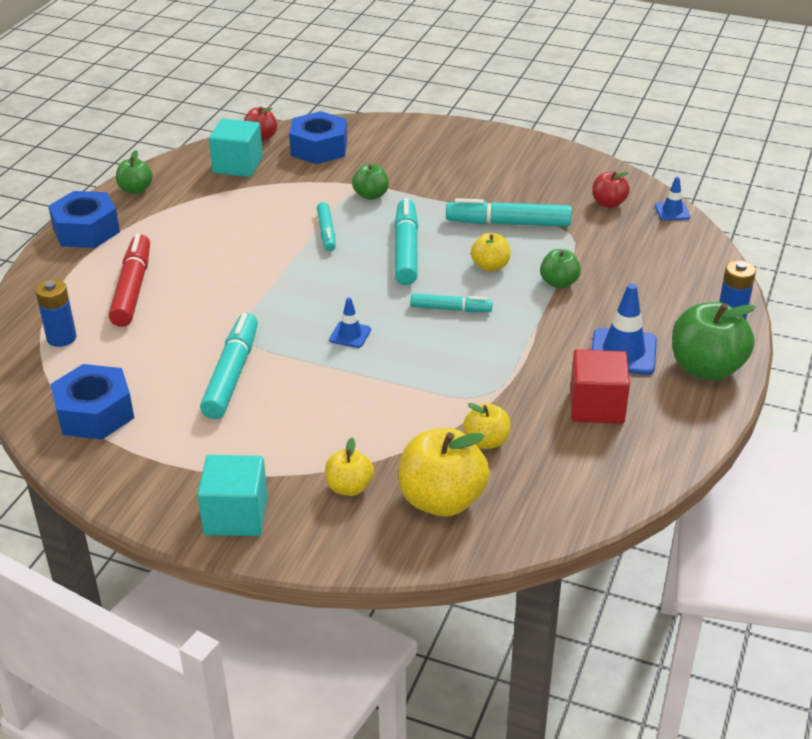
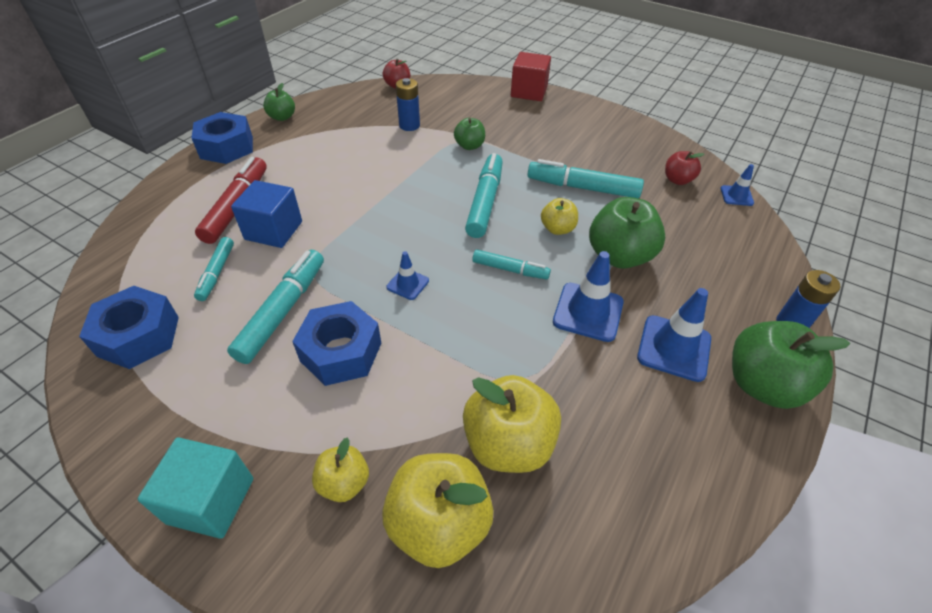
camera: 10 degrees right, 10 degrees up
blue battery [35,279,76,347] -> blue battery moved to [396,78,420,131]
turquoise cube [209,119,263,177] -> none
blue nut [289,111,347,164] -> blue nut moved to [292,301,381,386]
turquoise marker [317,202,336,251] -> turquoise marker moved to [194,237,234,301]
yellow apple [463,403,510,449] -> yellow apple [463,375,561,473], size x1.82
green apple [540,249,581,289] -> green apple [589,197,665,269], size x1.82
red cube [570,349,630,424] -> red cube moved to [511,52,551,101]
none -> blue cube [231,180,302,248]
none -> blue traffic cone [553,251,624,342]

